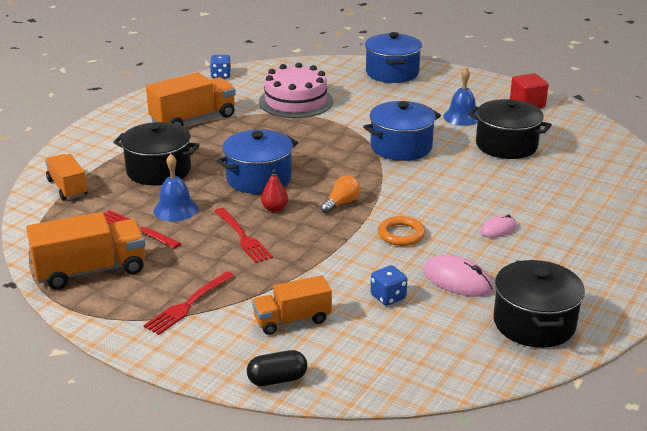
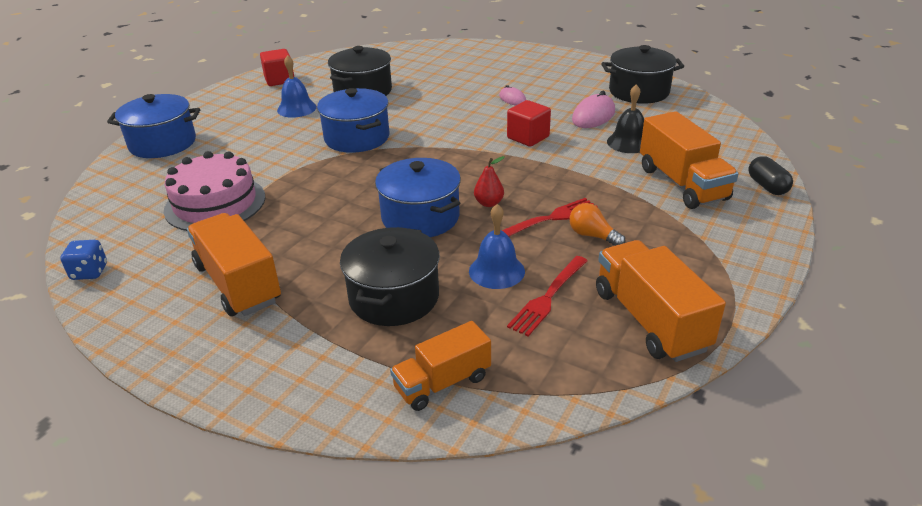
camera: 90 degrees left, 5 degrees up
red fork [143,271,235,335] -> none
orange truck [252,275,332,335] -> orange truck [640,111,739,209], size x1.55
orange light bulb [320,175,361,214] -> orange light bulb moved to [569,203,625,246]
blue dice [370,265,407,306] -> black bell [607,84,644,153]
orange ring [378,216,425,246] -> red cube [507,100,551,147]

